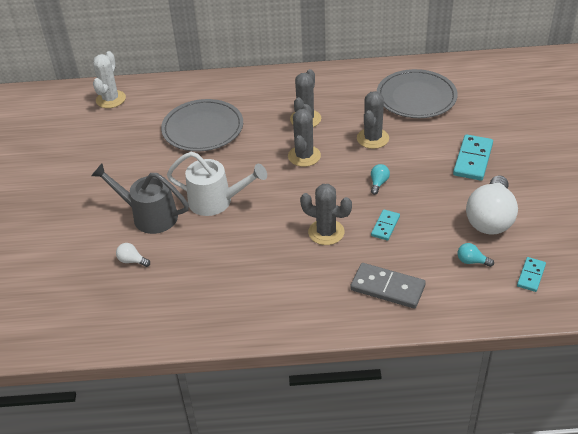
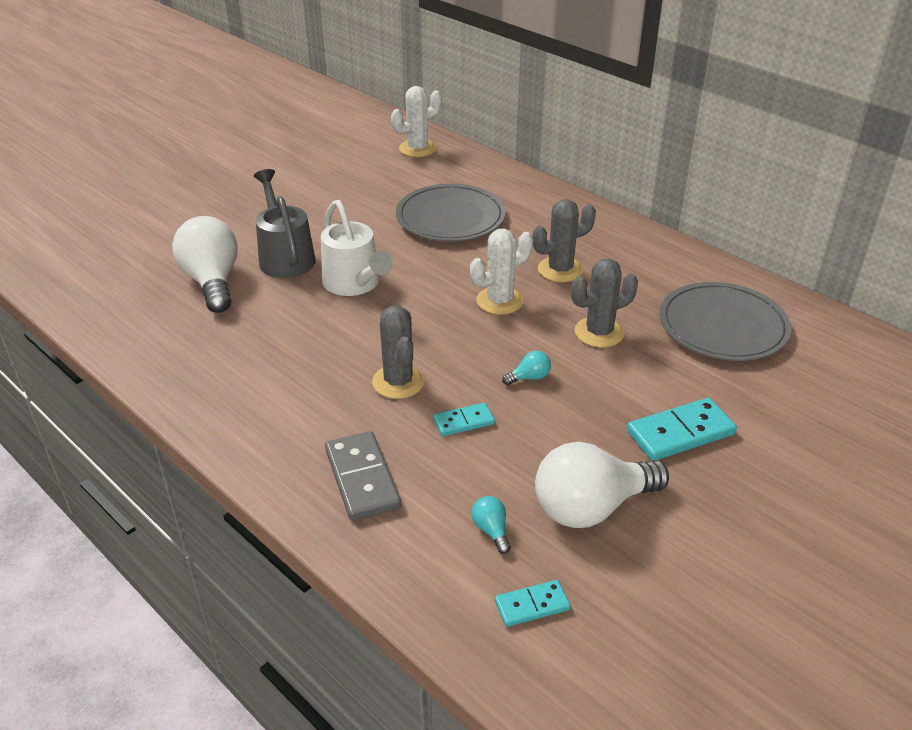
camera: 45 degrees right, 5 degrees down
white light bulb [116,243,150,267] -> white light bulb [172,216,238,313], size x2.46
grey cactus [288,104,321,167] -> white cactus [470,228,533,315]

